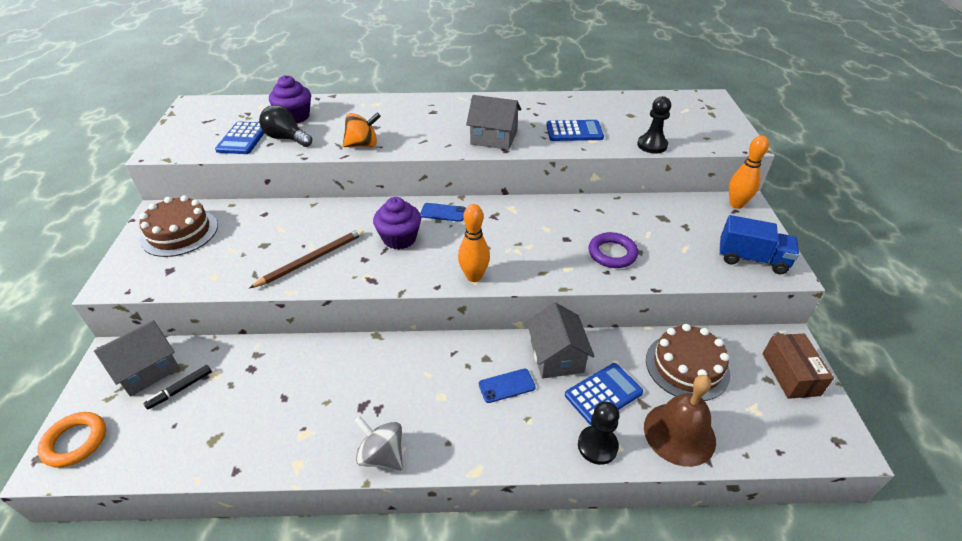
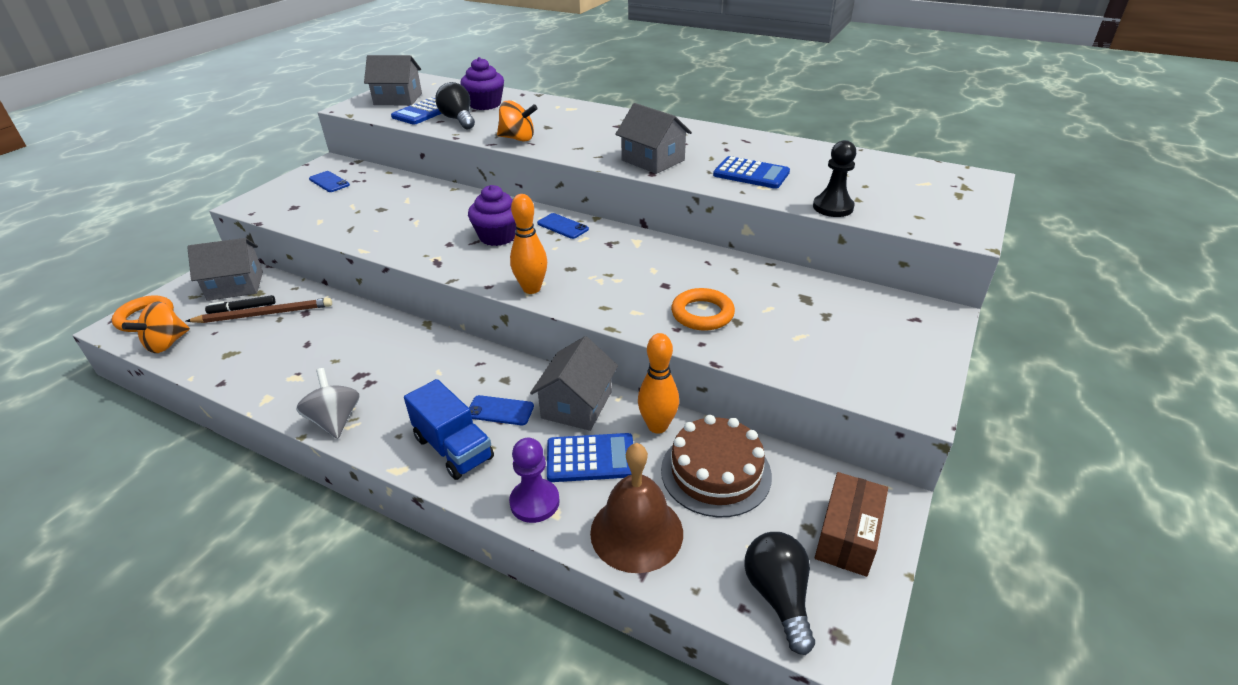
camera: 30 degrees right, 5 degrees down
brown cake [139,195,218,257] -> blue phone [309,171,350,192]
brown pencil [249,228,364,288] -> brown pencil moved to [186,298,332,323]
black pawn [578,401,619,465] -> purple pawn [509,438,560,523]
purple ring [589,232,638,268] -> orange ring [671,288,735,331]
blue truck [719,215,799,274] -> blue truck moved to [404,379,494,480]
orange bowling pin [729,135,769,209] -> orange bowling pin moved to [638,333,679,434]
none -> orange spinning top [122,301,190,353]
none -> grey house [364,55,422,105]
none -> black light bulb [744,532,815,655]

